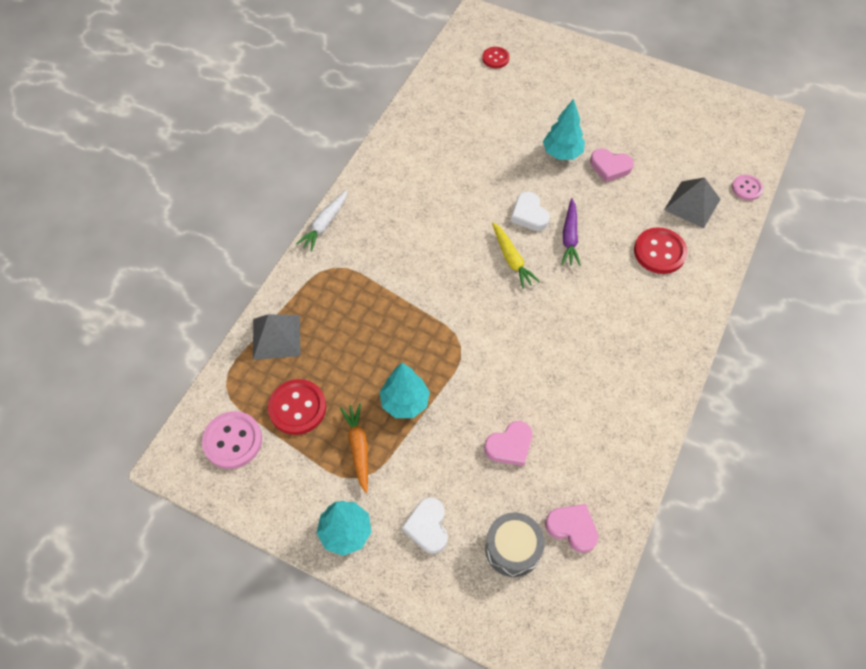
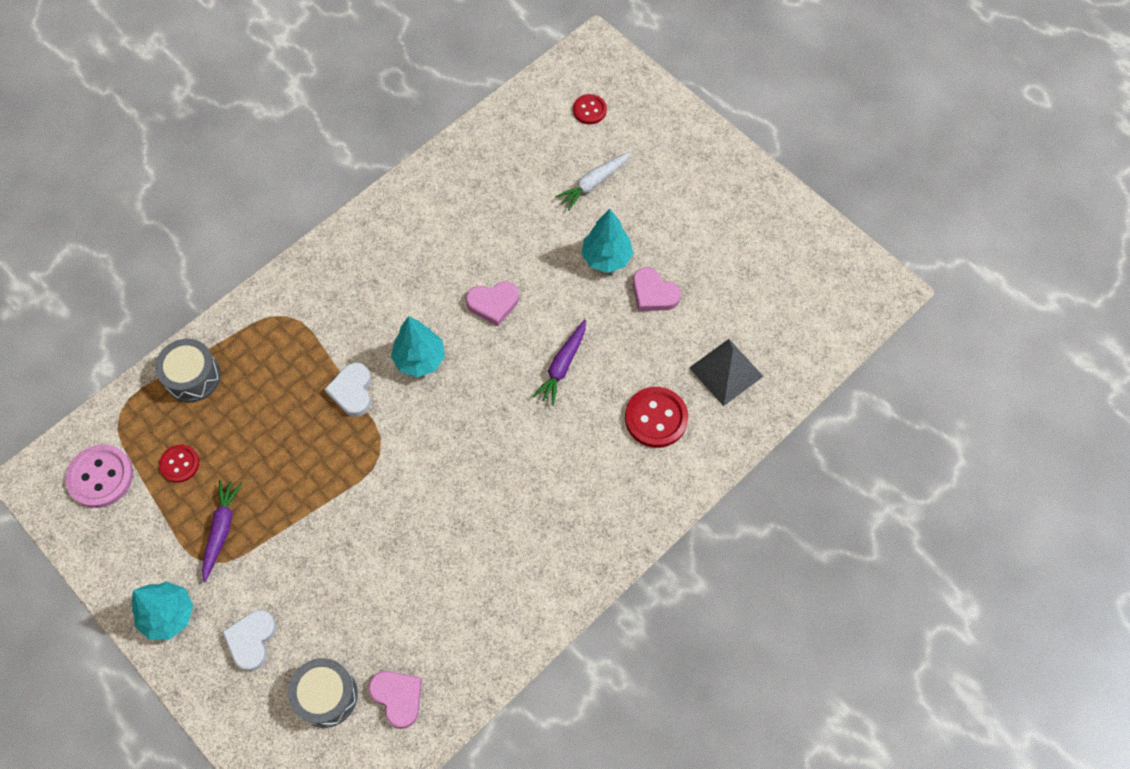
camera: 20 degrees right, 5 degrees up
grey pyramid [253,314,301,360] -> grey drum [155,339,221,403]
red button [268,379,326,435] -> red button [159,445,199,483], size x0.61
white carrot [296,190,348,252] -> white carrot moved to [555,152,631,210]
orange carrot [340,403,368,493] -> purple carrot [202,480,243,582]
turquoise tree [380,363,430,418] -> turquoise tree moved to [391,316,445,377]
pink heart [484,421,532,466] -> pink heart moved to [466,282,519,326]
yellow carrot [492,222,540,289] -> none
white heart [510,192,550,231] -> white heart moved to [325,363,371,417]
pink button [732,175,763,201] -> none

